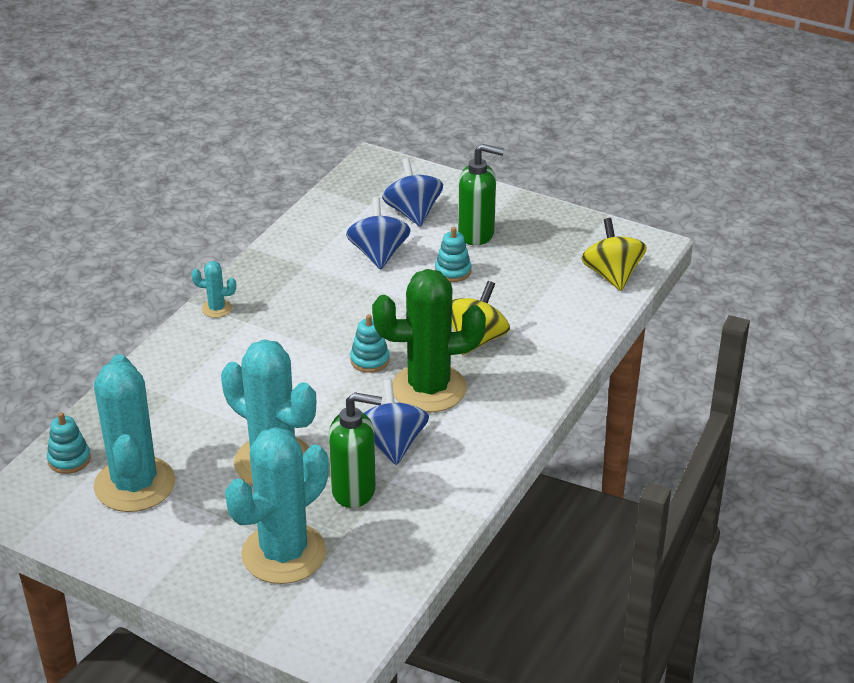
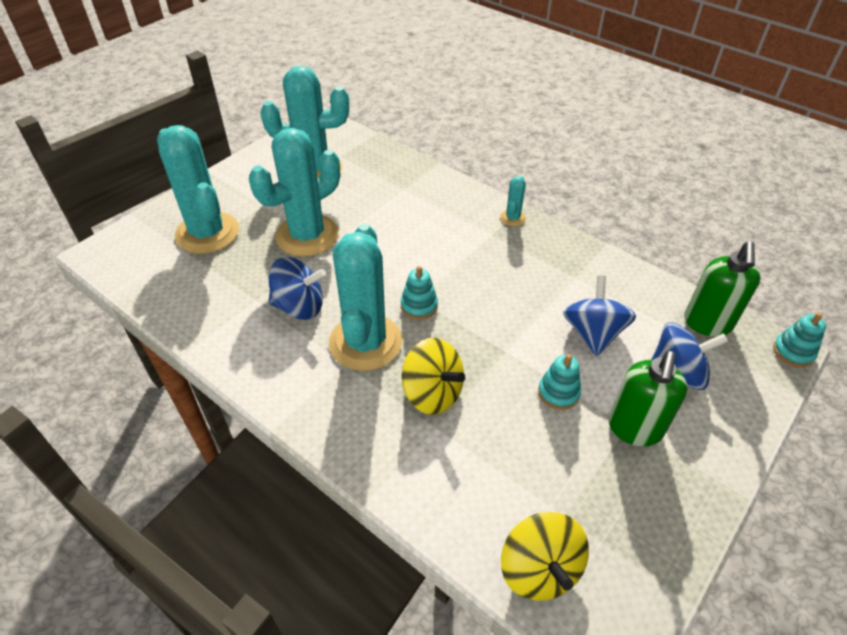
camera: 100 degrees right, 10 degrees up
turquoise stacking toy [47,412,91,474] -> turquoise stacking toy moved to [773,313,826,367]
green soap dispenser [329,392,382,508] -> green soap dispenser moved to [684,241,761,337]
blue spinning top [346,197,411,269] -> blue spinning top turned 90 degrees counterclockwise [563,276,636,356]
green cactus [372,269,486,412] -> turquoise cactus [329,224,402,371]
yellow spinning top [581,218,647,291] -> yellow spinning top turned 75 degrees clockwise [501,512,589,601]

